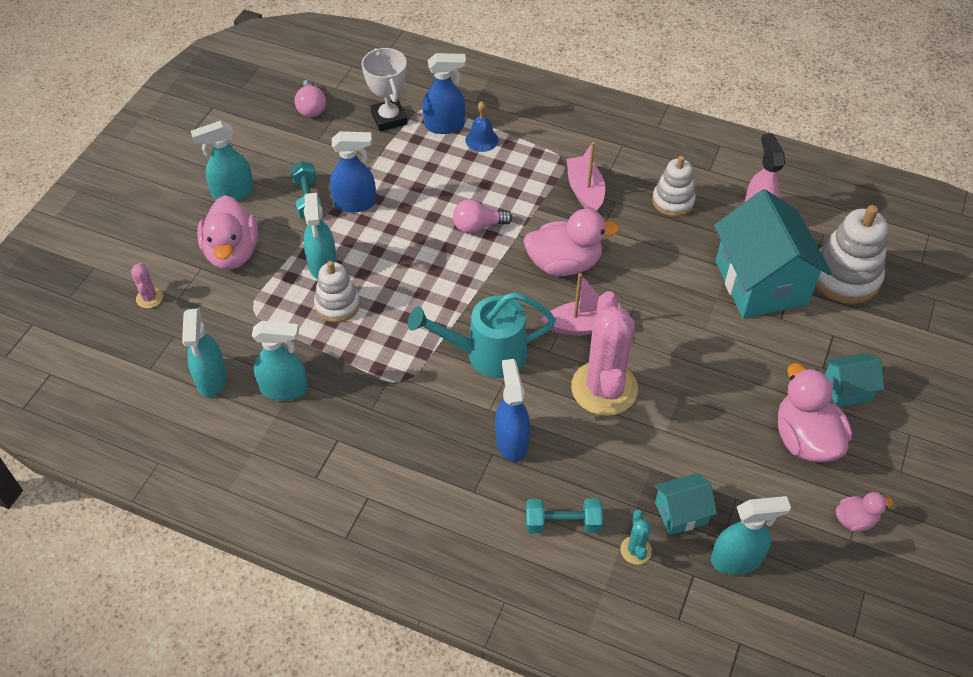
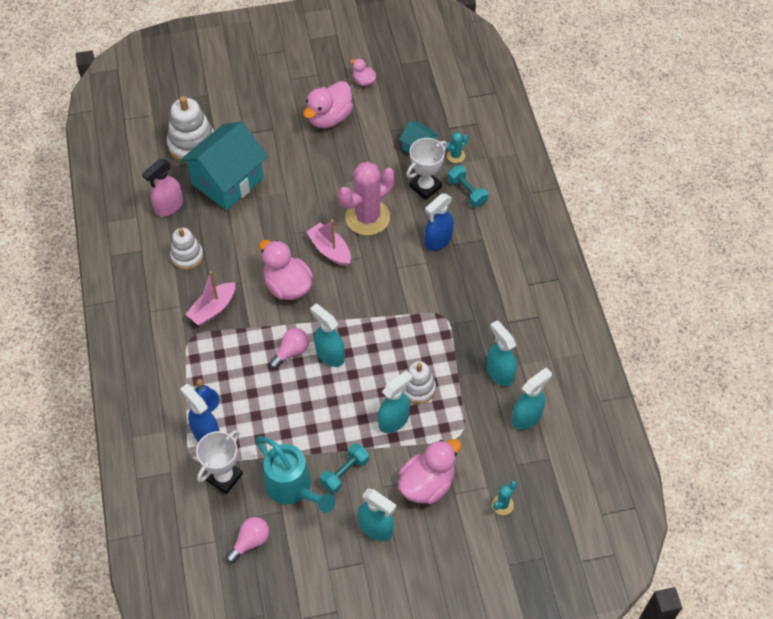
camera: 125 degrees left, 5 degrees up
pink cactus [131,263,163,308] -> turquoise cactus [492,481,517,515]
blue spray bottle [330,131,376,212] -> none
turquoise watering can [408,292,556,378] -> turquoise watering can moved to [255,436,335,513]
pink light bulb [453,200,512,234] -> pink light bulb turned 90 degrees counterclockwise [269,328,309,369]
turquoise spray bottle [711,496,791,575] -> turquoise spray bottle moved to [310,304,345,367]
turquoise house [825,353,884,407] -> none
none -> white trophy [406,138,447,200]

